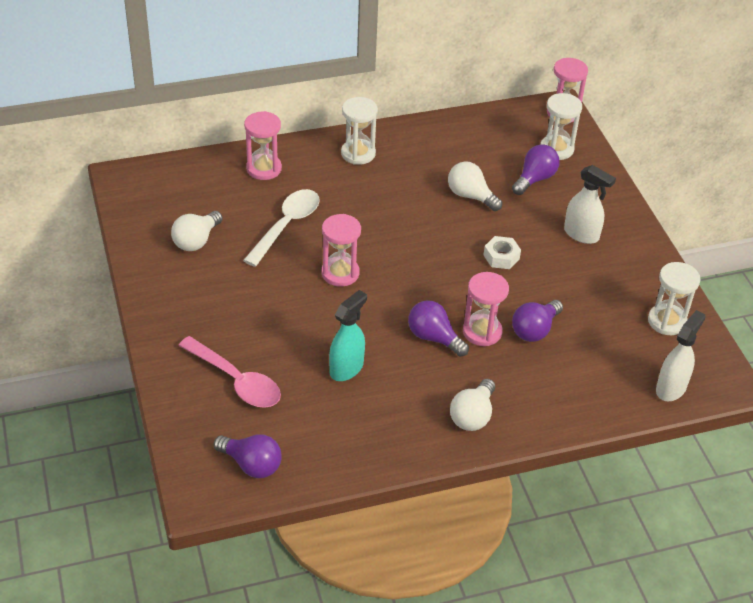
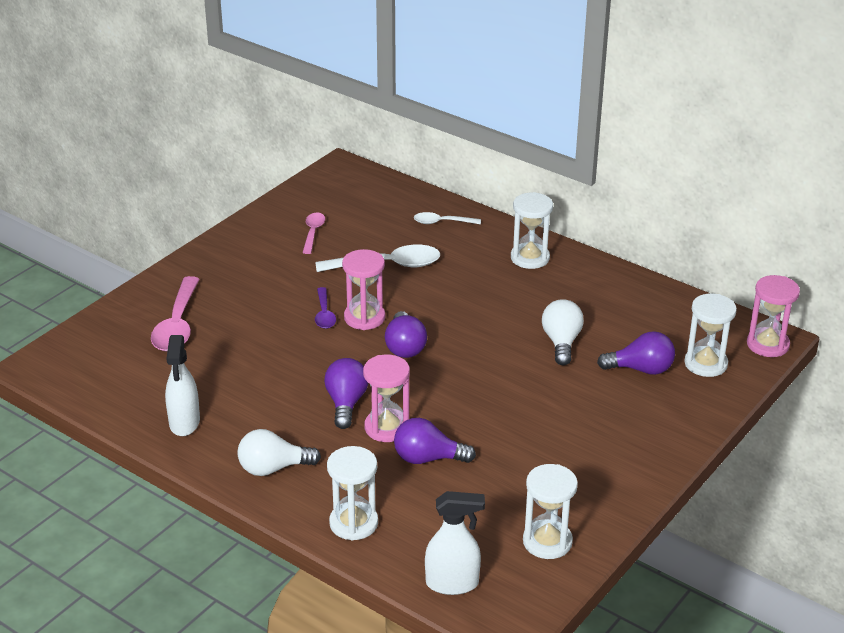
camera: 55 degrees right, 10 degrees down
white light bulb [171,211,223,251] -> pink spoon [302,212,325,254]
purple light bulb [214,434,282,478] -> purple light bulb moved to [385,311,427,358]
pink hourglass [244,111,282,180] -> white spoon [414,212,481,224]
turquoise spray bottle [329,290,367,381] -> none
white nut [484,236,521,269] -> none
white spray bottle [564,165,616,244] -> white spray bottle moved to [165,335,200,436]
none -> purple spoon [315,287,336,329]
none -> white hourglass [327,446,378,541]

